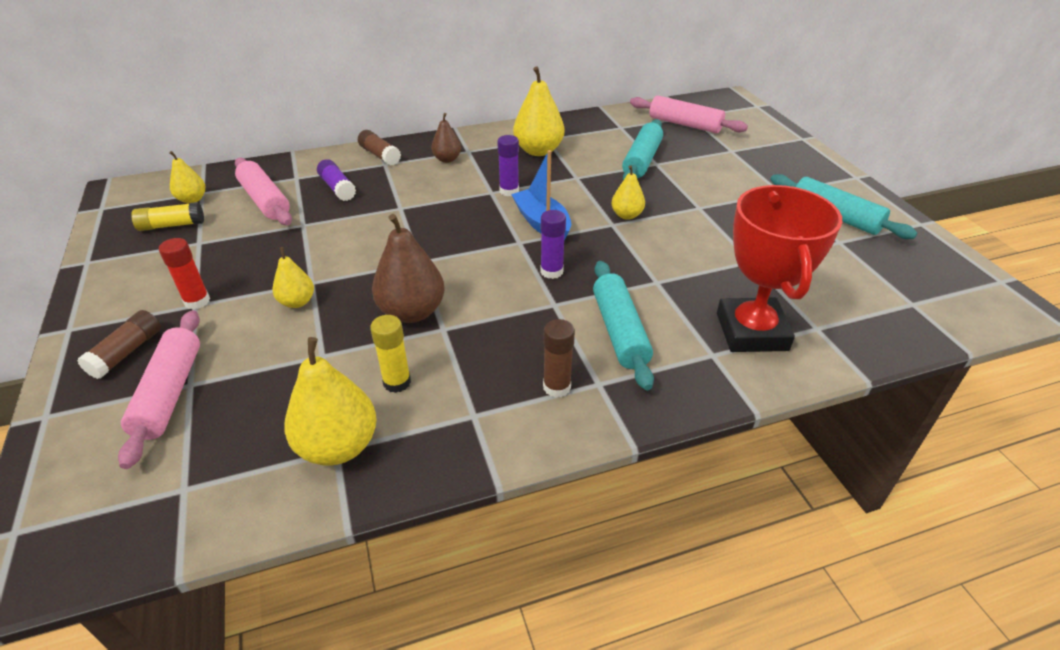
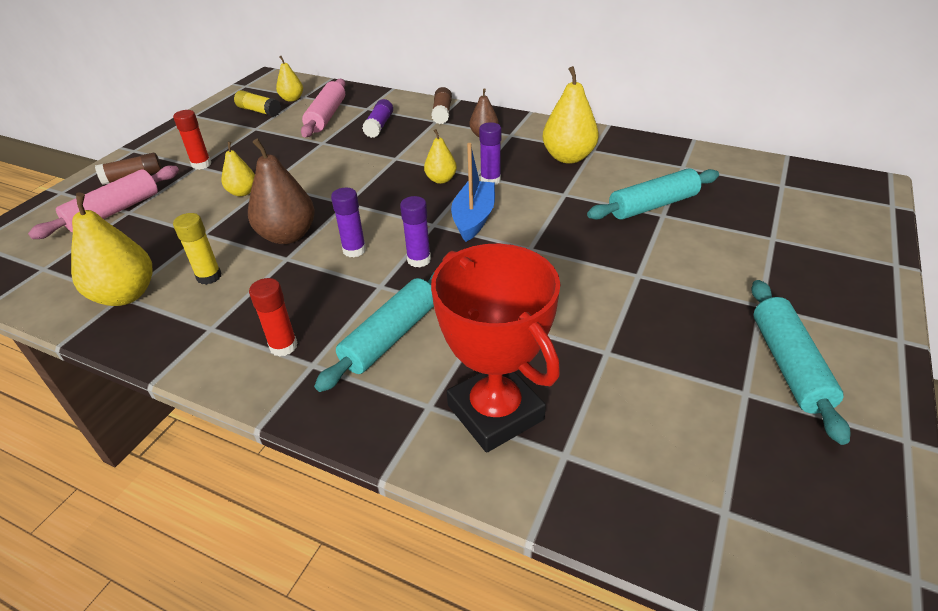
camera: 45 degrees right, 0 degrees up
brown glue stick [543,319,575,398] -> red glue stick [249,278,298,357]
yellow pear [611,165,645,220] -> yellow pear moved to [424,129,457,184]
pink rolling pin [630,95,748,133] -> none
red trophy [717,185,843,352] -> red trophy turned 75 degrees counterclockwise [431,244,560,453]
none -> purple glue stick [331,188,366,257]

